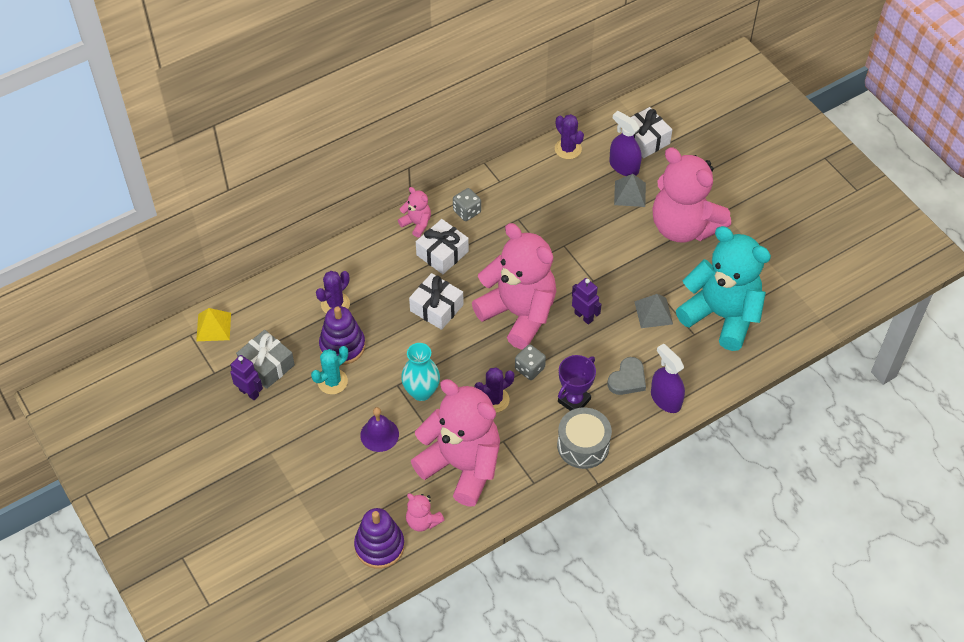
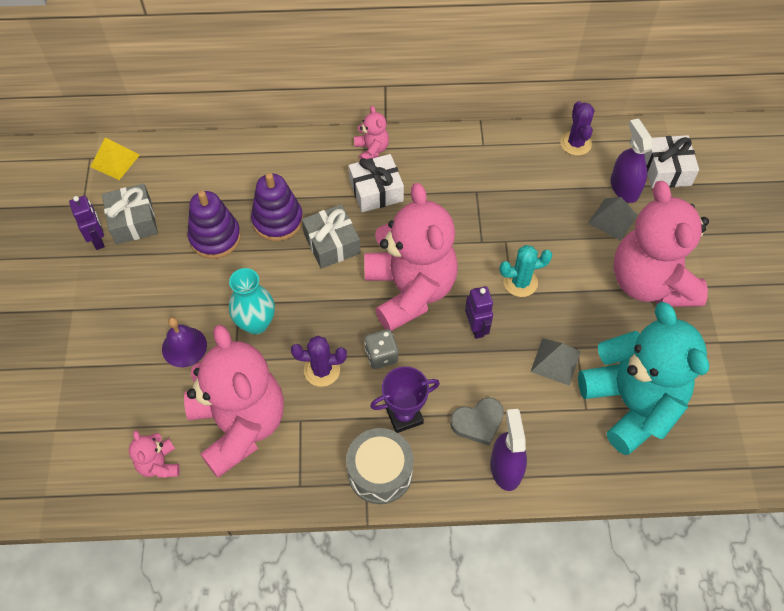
camera: 30 degrees right, 5 degrees up
turquoise cactus [311,346,348,394] -> turquoise cactus moved to [500,245,552,297]
purple cactus [316,271,350,313] -> none
purple stacking toy [354,508,405,569] -> purple stacking toy moved to [251,173,303,241]
white gift [409,273,464,330] -> grey gift [302,204,361,269]
grey dice [453,188,481,221] -> none

